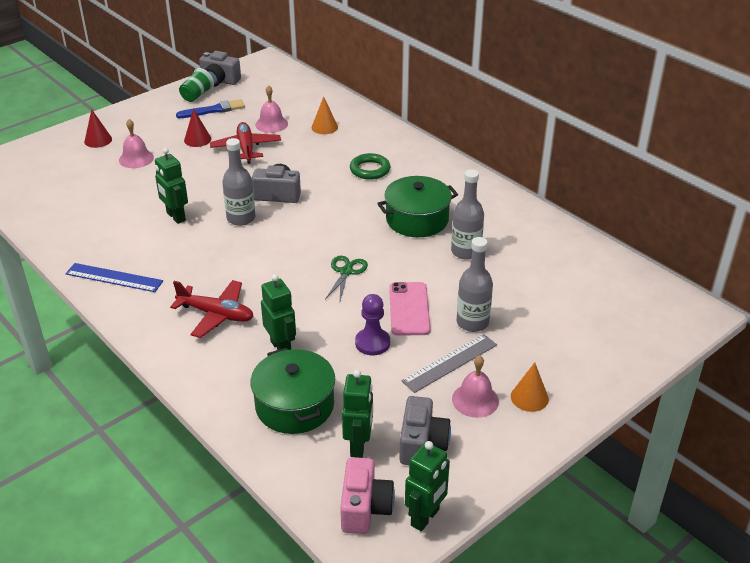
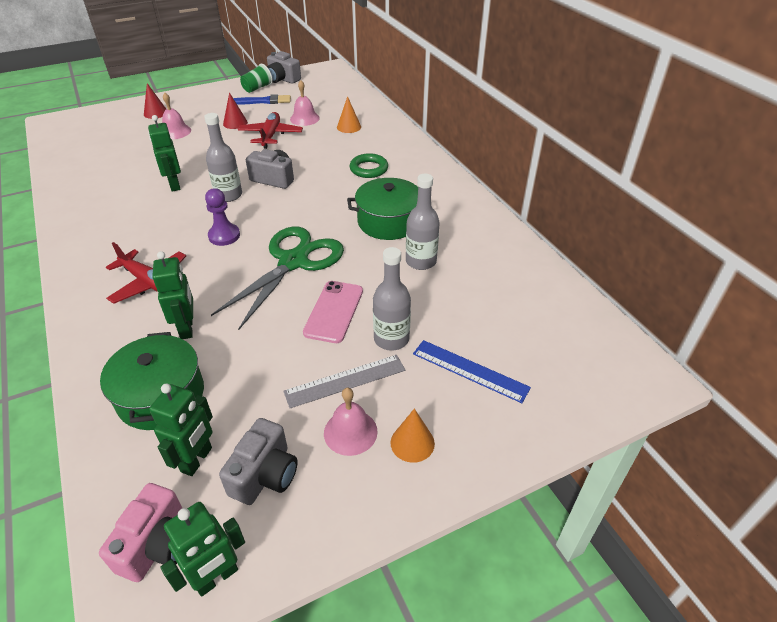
camera: 15 degrees right, 5 degrees up
blue ruler [66,263,163,292] -> blue ruler moved to [413,340,531,403]
green scissors [325,256,368,301] -> green scissors [211,226,344,330], size x2.10
purple pawn [355,294,390,355] -> purple pawn moved to [205,188,240,246]

